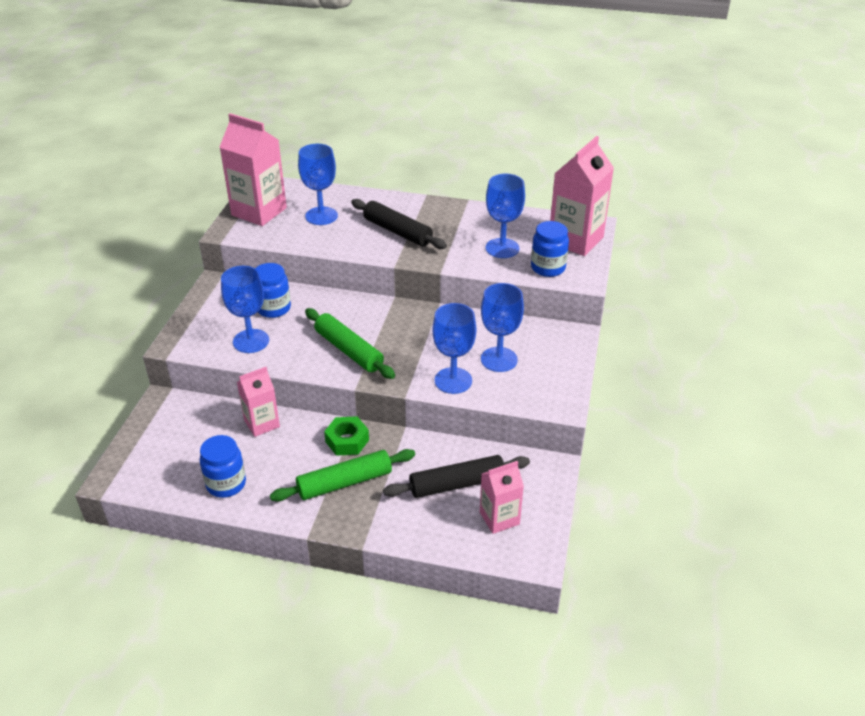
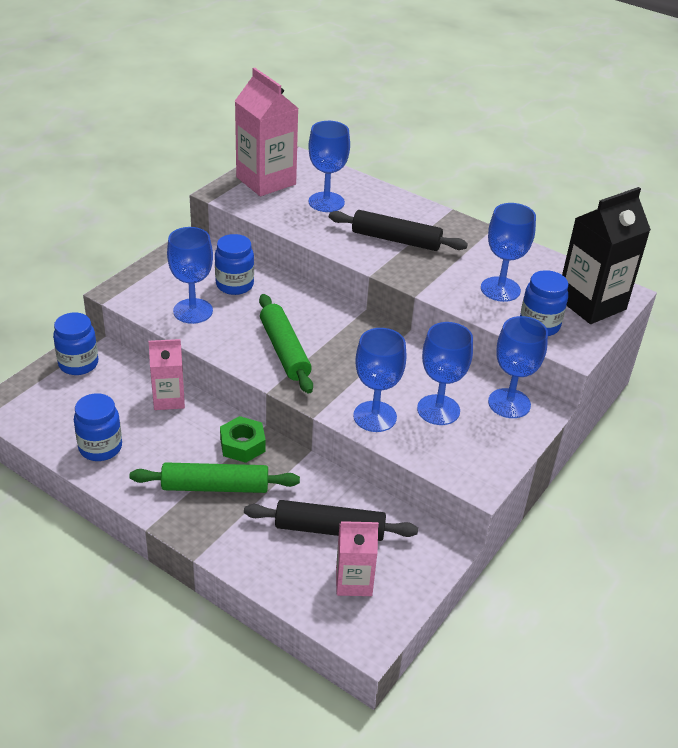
camera: 20 degrees right, 0 degrees up
black rolling pin [351,199,447,249] -> black rolling pin turned 45 degrees counterclockwise [329,210,468,251]
pink carton [550,136,614,256] -> black carton [562,187,651,324]
none -> blue jar [53,313,98,375]
none -> blue goblet [488,316,548,418]

